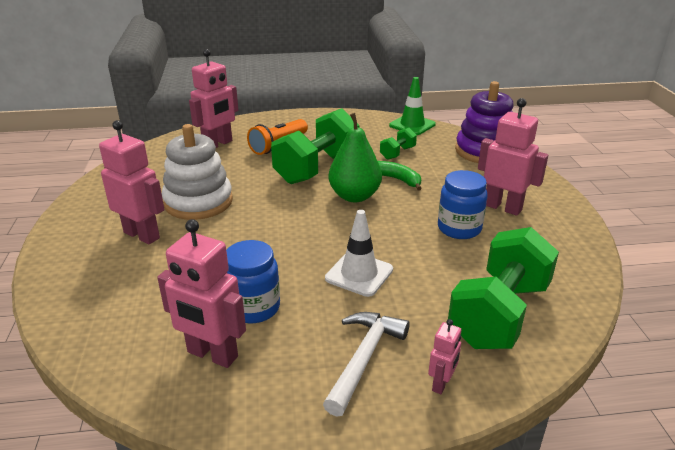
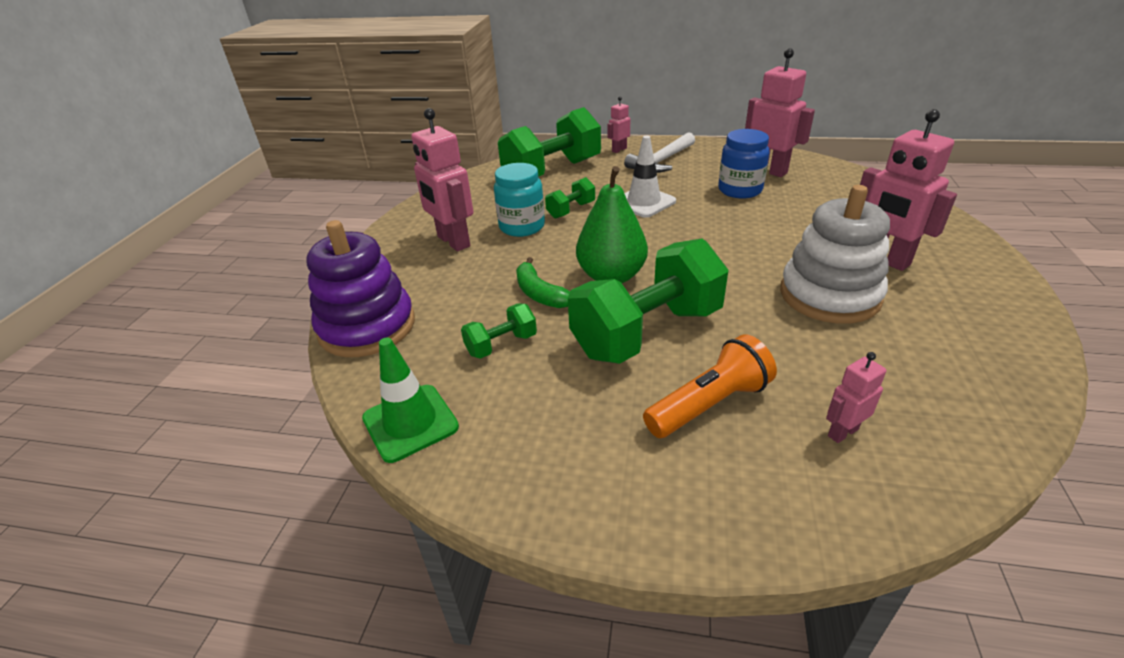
camera: 160 degrees left, 5 degrees up
pink robot [189,49,239,148] -> pink robot [826,352,886,443], size x0.51
blue jar [438,170,487,239] -> turquoise jar [494,163,545,237]
none -> green dumbbell [545,177,595,219]

